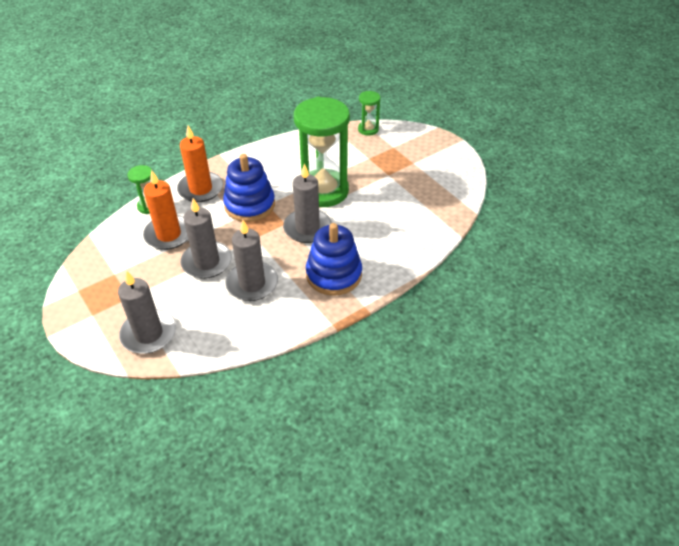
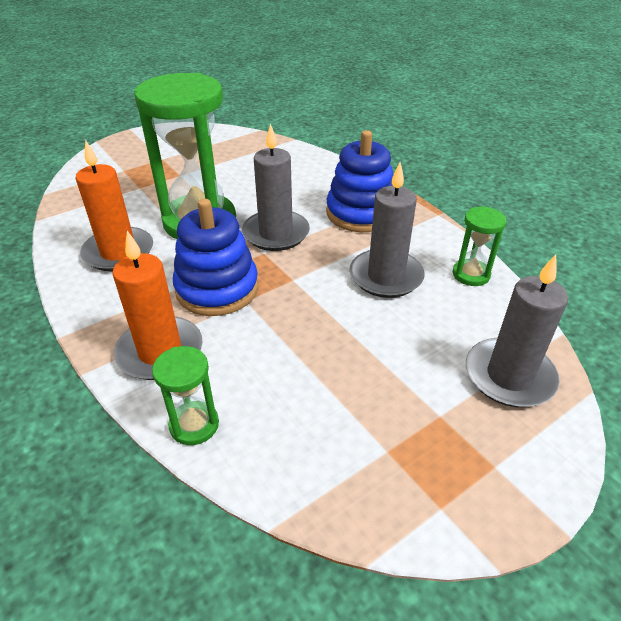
camera: 90 degrees left, 5 degrees down
orange candle [143,170,188,250] -> orange candle moved to [75,140,153,271]
grey candle [180,198,232,279] -> none
green hourglass [358,91,380,136] -> green hourglass moved to [453,206,507,286]

